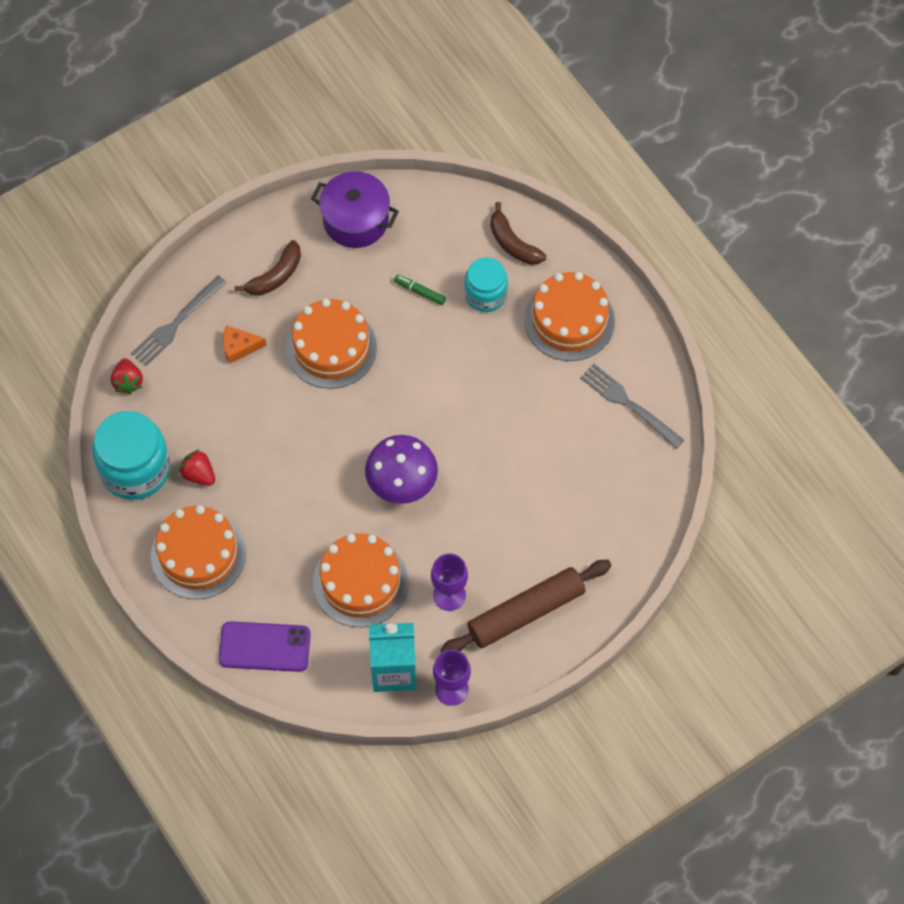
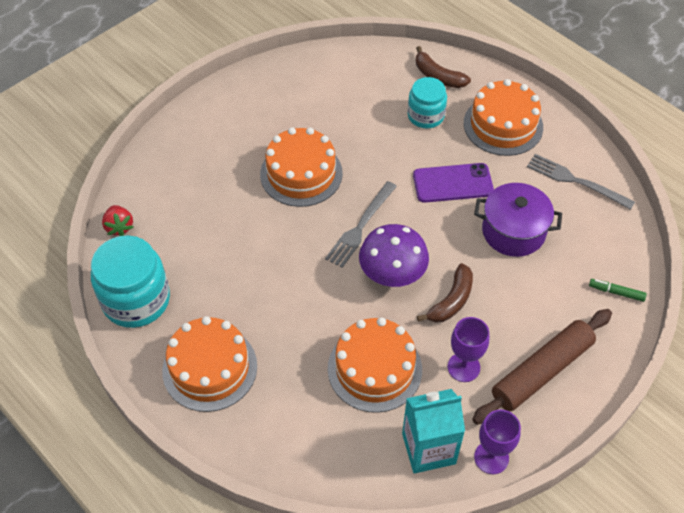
camera: 10 degrees left, 10 degrees down
grey fork [131,275,227,366] -> grey fork moved to [325,181,397,268]
red strawberry [179,449,215,486] -> none
purple phone [219,621,311,672] -> purple phone moved to [413,163,494,203]
orange cheese [223,325,266,364] -> none
brown banana [234,240,301,296] -> brown banana moved to [417,263,473,323]
purple pot [311,171,399,248] -> purple pot moved to [474,183,562,257]
green marker [394,275,446,305] -> green marker moved to [589,279,647,302]

